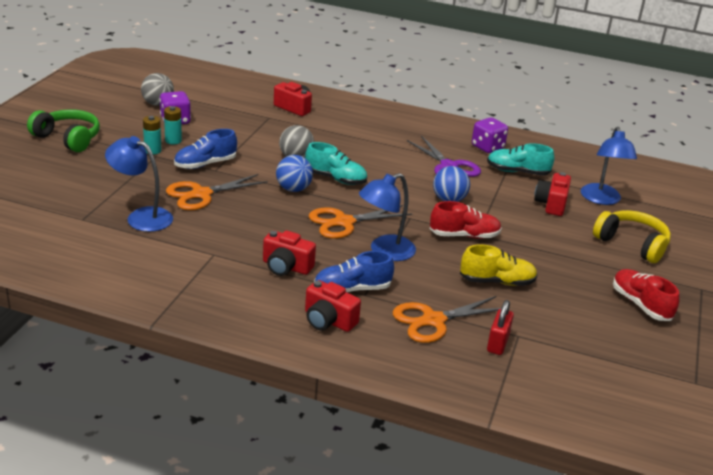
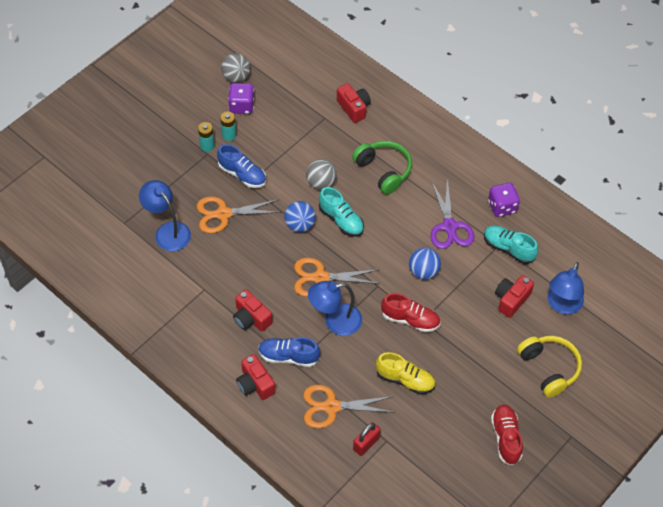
camera: 25 degrees right, 25 degrees up
green headphones [27,109,100,152] -> green headphones moved to [352,141,412,195]
blue shoe [174,129,237,169] -> blue shoe turned 135 degrees counterclockwise [217,144,266,188]

